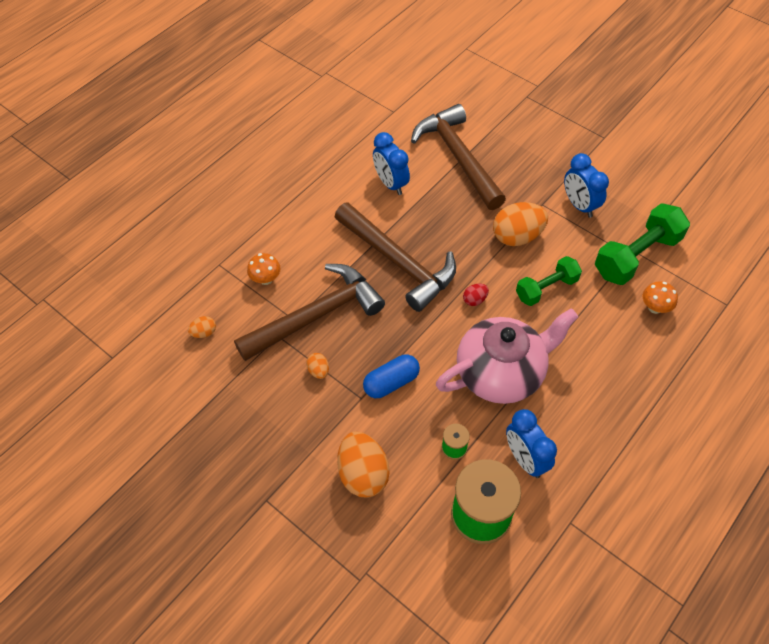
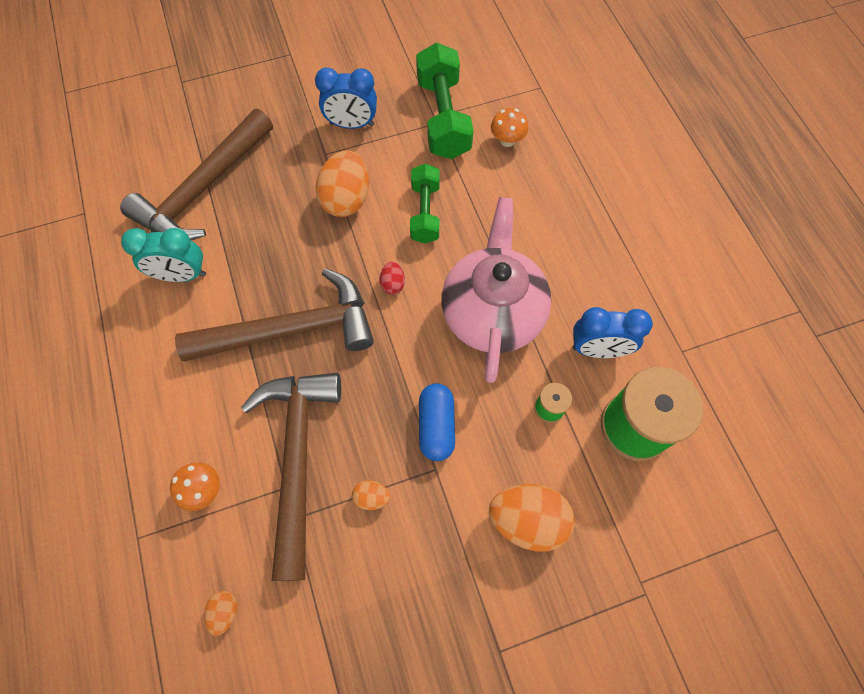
camera: 60 degrees left, 10 degrees up
blue clock [373,132,410,195] -> turquoise clock [121,228,206,282]
brown hammer [411,104,506,210] -> brown hammer turned 60 degrees counterclockwise [120,109,273,240]

